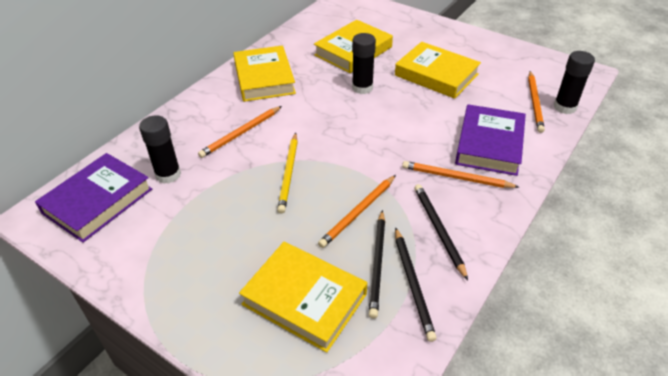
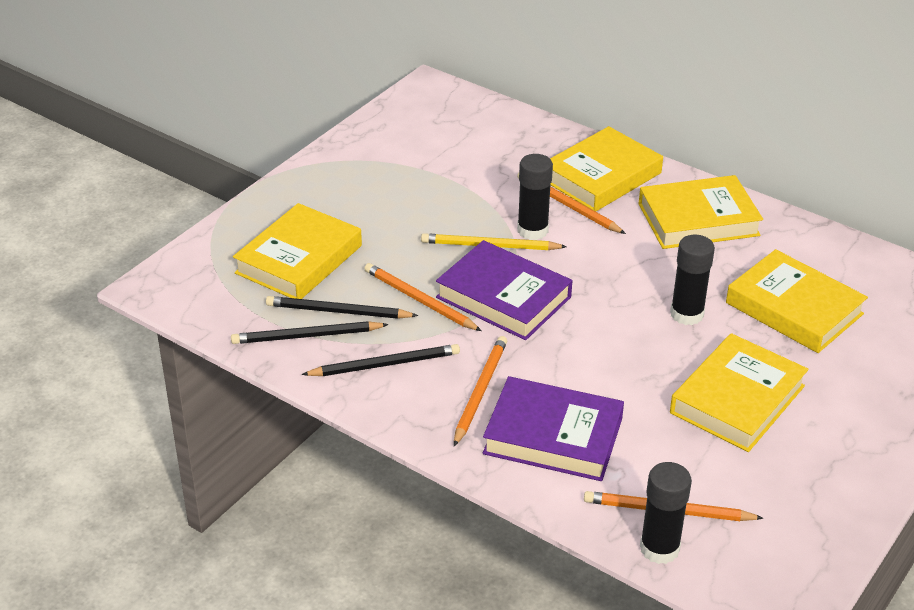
camera: 90 degrees right, 5 degrees down
purple book [35,153,152,243] -> purple book moved to [436,240,572,340]
black glue stick [139,115,181,184] -> black glue stick moved to [517,154,553,240]
none -> yellow book [550,126,663,212]

